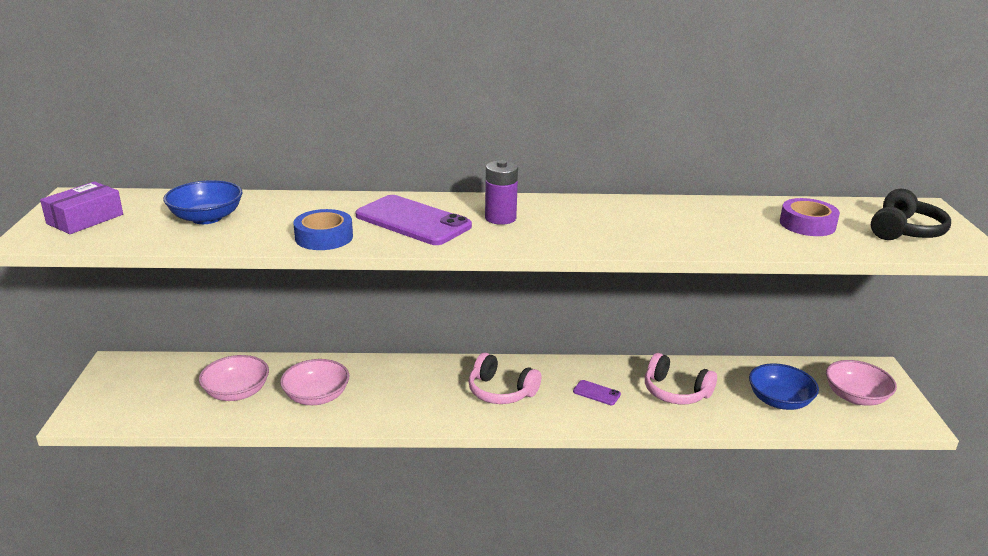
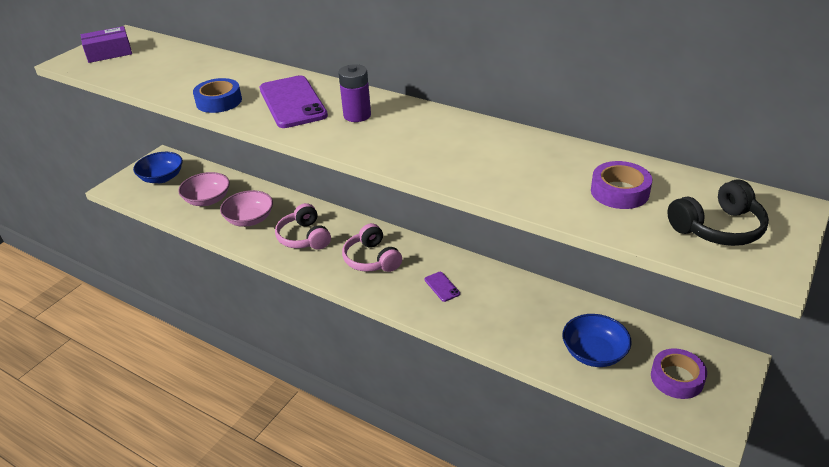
camera: 35 degrees right, 10 degrees up
blue bowl [164,180,243,224] -> blue bowl moved to [133,152,183,183]
pink headphones [645,353,717,405] -> pink headphones moved to [275,203,331,250]
pink bowl [826,360,897,406] -> purple tape [651,349,707,399]

